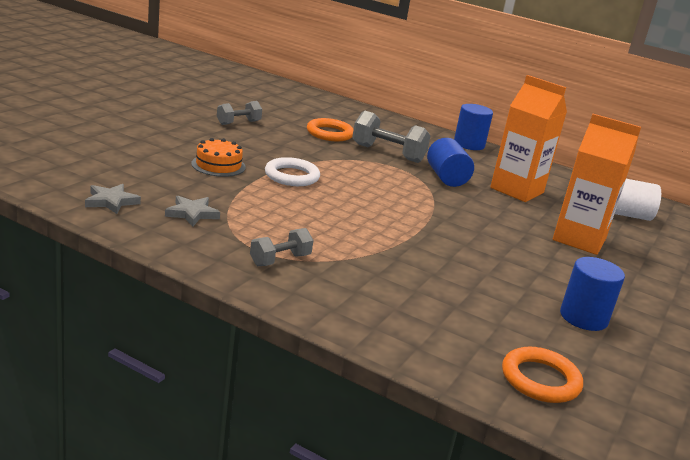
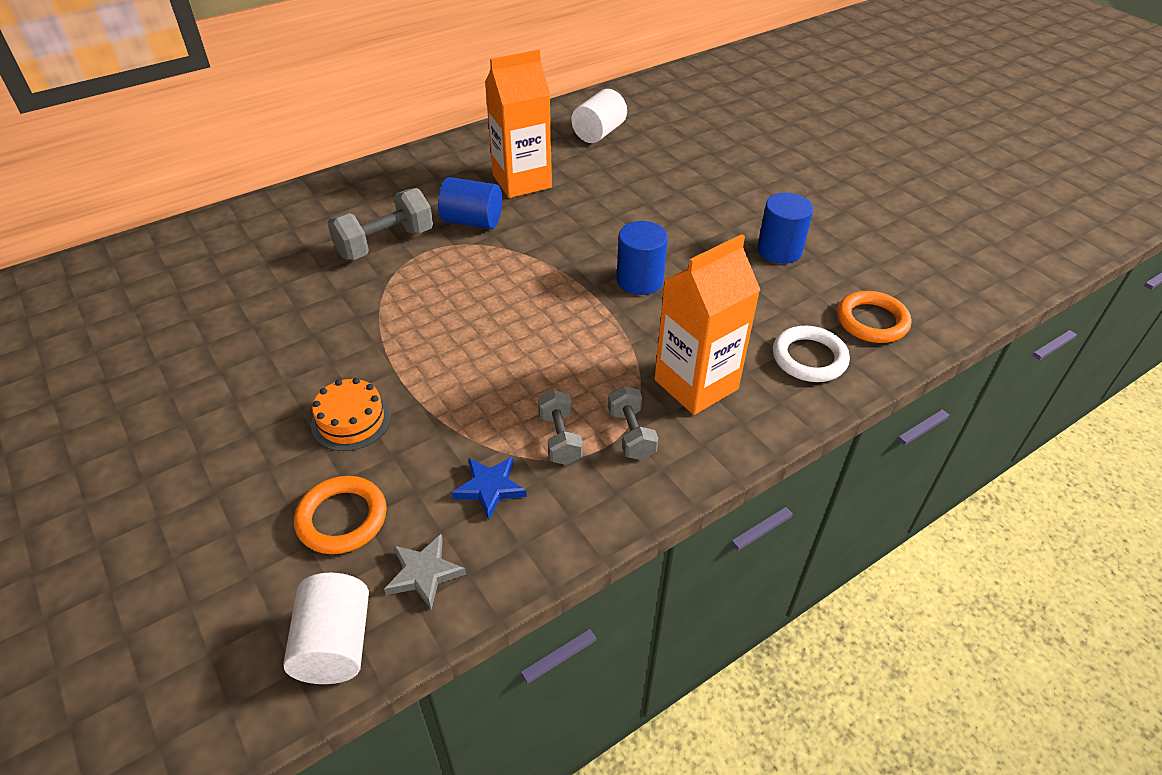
camera: 60 degrees left, 20 degrees up
grey star [165,196,220,227] -> blue star [451,457,527,520]
grey dumbbell [217,101,262,125] -> grey dumbbell moved to [538,390,583,465]
white ring [265,157,320,186] -> white ring moved to [773,326,850,382]
orange ring [307,118,354,141] -> orange ring moved to [294,476,387,554]
blue cylinder [454,104,493,150] -> blue cylinder moved to [617,221,668,295]
orange carton [553,114,641,255] -> orange carton moved to [654,234,760,415]
none -> white cylinder [283,573,369,684]

